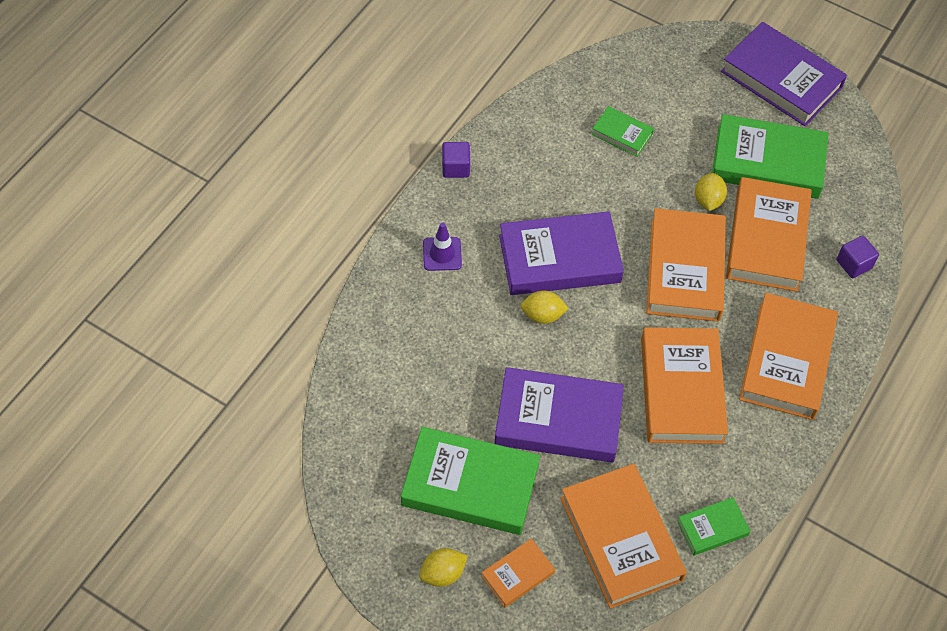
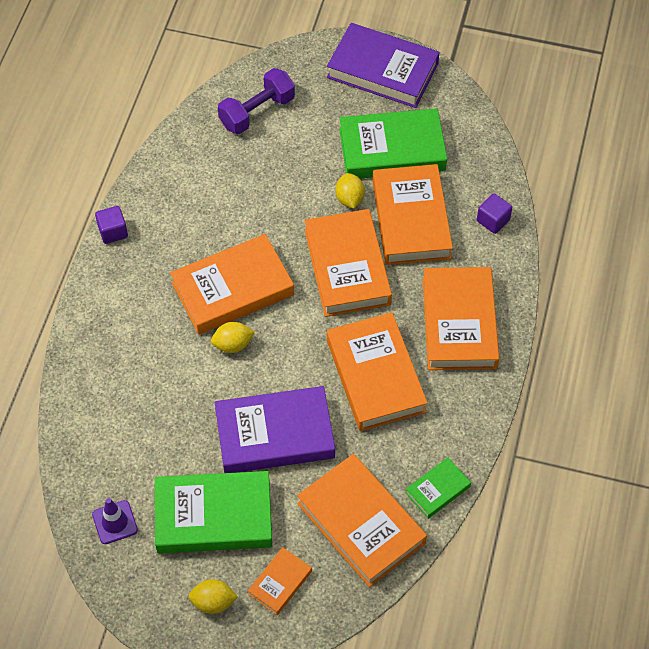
camera: 15 degrees left, 0 degrees up
yellow lemon [419,548,468,587] -> yellow lemon turned 45 degrees clockwise [188,579,238,614]
purple traffic cone [423,223,462,271] -> purple traffic cone moved to [92,498,138,544]
purple book [499,211,624,295] -> orange book [170,234,294,335]
green book [592,106,654,157] -> none
none -> purple dumbbell [218,68,295,134]

